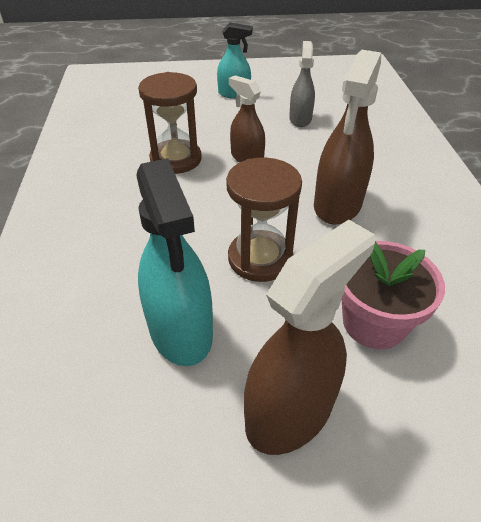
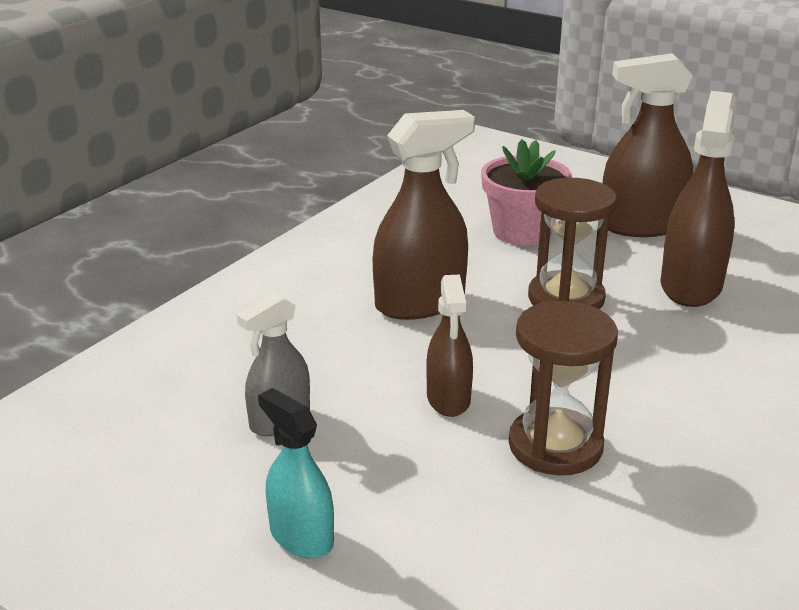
camera: 140 degrees left, 15 degrees down
turquoise spray bottle [136,158,213,366] -> brown spray bottle [660,91,736,307]

